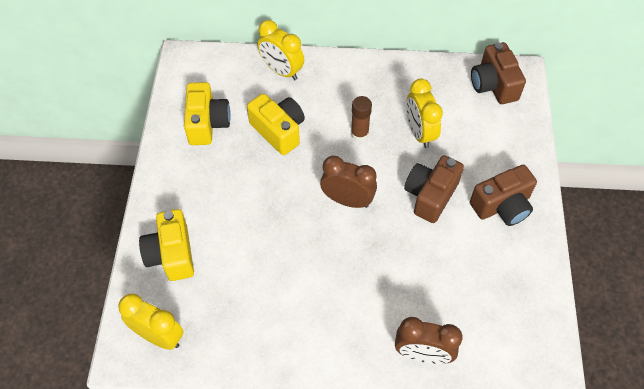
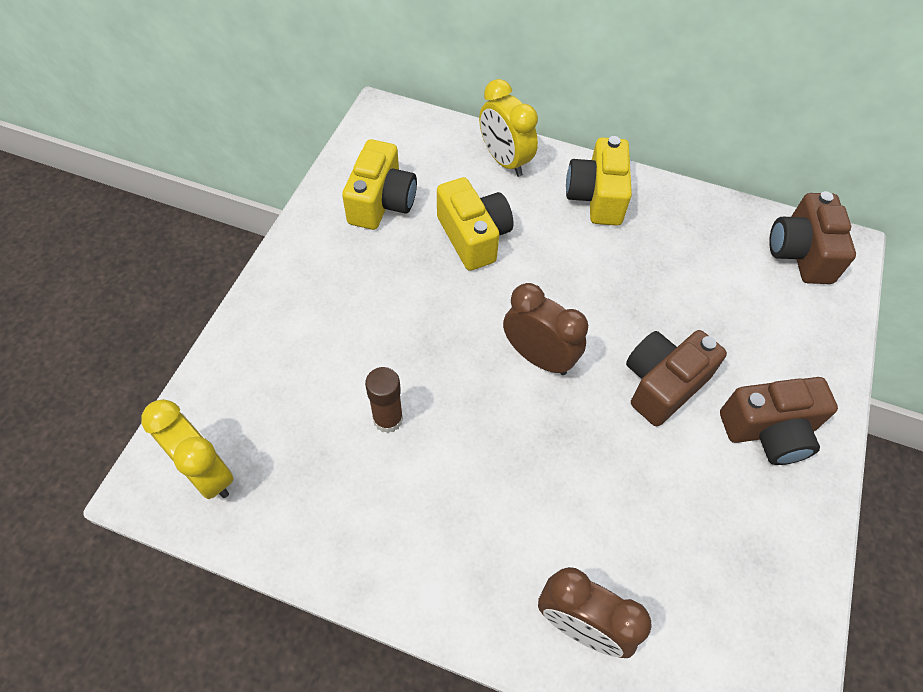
camera: 15 degrees right, 0 degrees up
yellow camera [139,209,194,281] -> yellow camera moved to [566,136,632,226]
brown glue stick [351,96,372,142] -> brown glue stick moved to [365,367,403,433]
yellow clock [406,79,443,148] -> none

